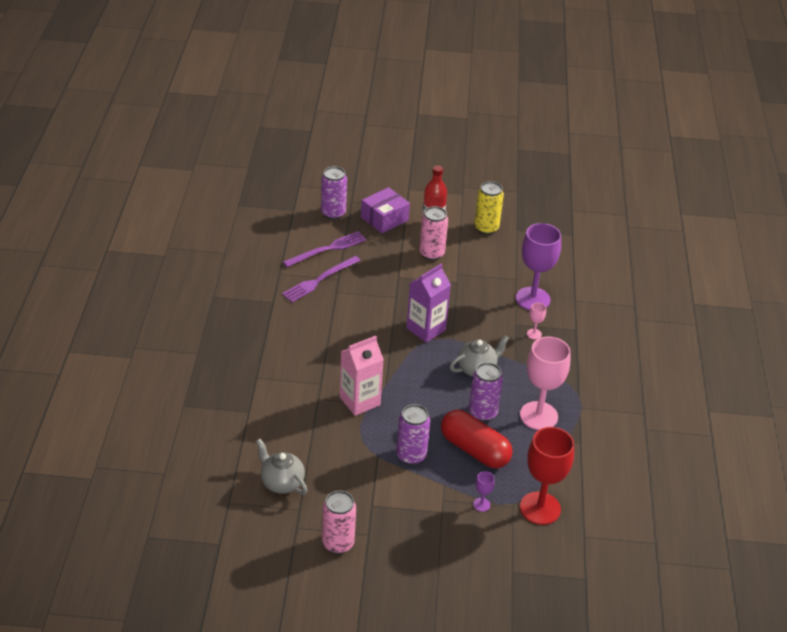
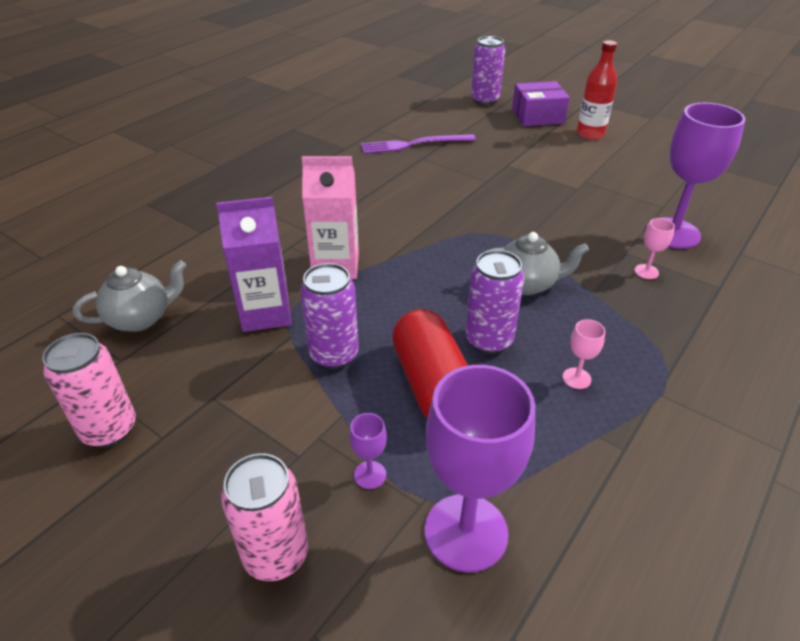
camera: 35 degrees right, 0 degrees up
grey teapot [256,439,308,495] -> grey teapot turned 75 degrees clockwise [73,260,186,332]
purple fork [283,231,367,267] -> none
purple carton [406,264,451,343] -> purple carton moved to [216,197,292,332]
pink can [419,206,448,261] -> pink can moved to [221,453,308,581]
yellow can [474,181,504,235] -> none
pink goblet [520,337,571,430] -> pink goblet [563,319,605,389], size x0.42
red goblet [520,427,574,525] -> purple goblet [425,365,535,573]

